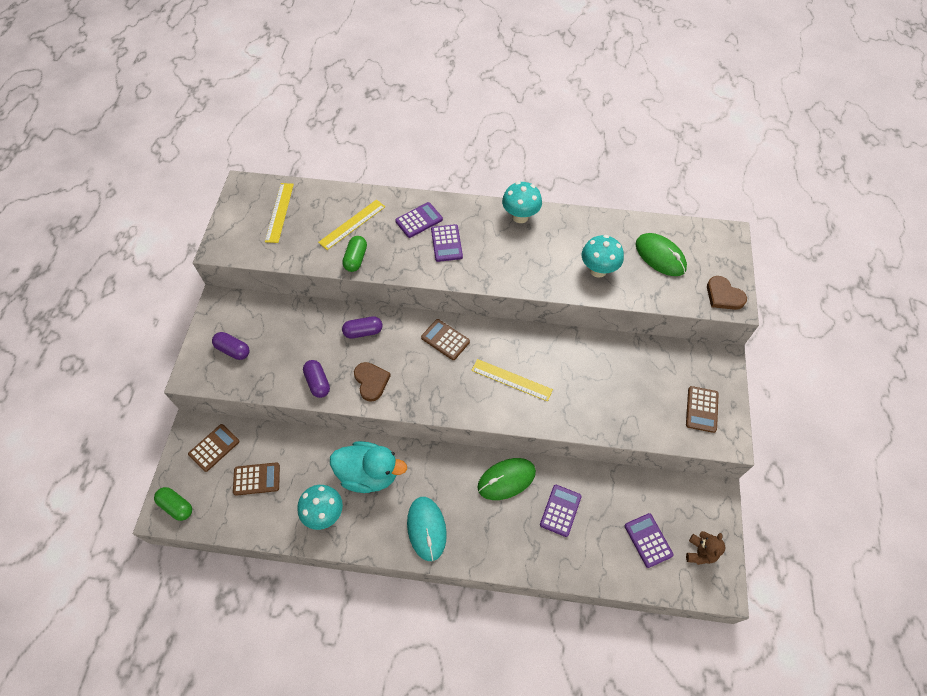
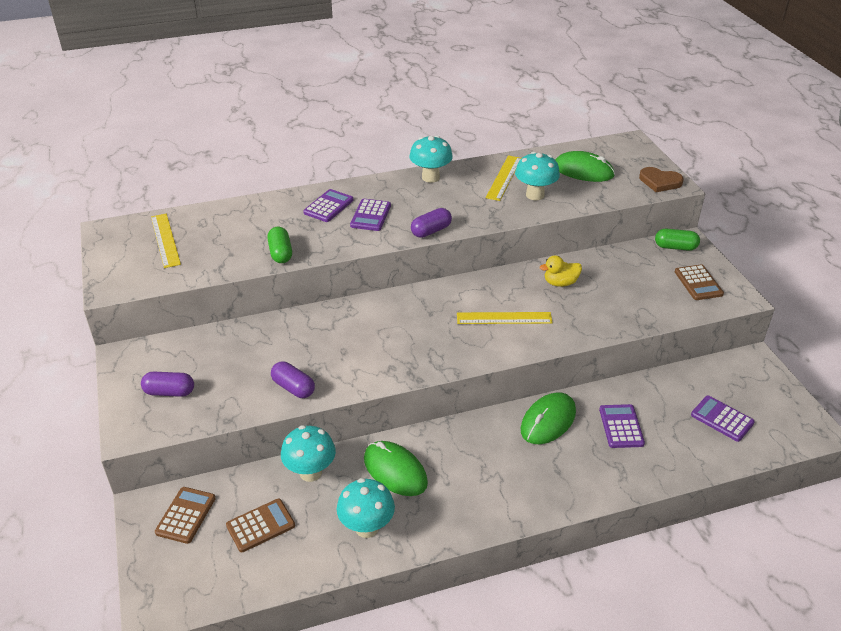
camera: 25 degrees left, 20 degrees down
green capsule [154,487,192,521] -> green capsule moved to [655,229,700,251]
yellow ruler [318,199,385,250] -> yellow ruler moved to [485,155,522,201]
turquoise duck [330,441,407,493] -> green mouse [364,441,428,496]
purple capsule [342,316,382,339] -> purple capsule moved to [411,208,452,238]
brown heart [354,362,391,402] -> none
turquoise mouse [407,497,447,561] -> none
brown calculator [421,319,470,360] -> none
purple calculator [431,224,463,262] -> purple calculator turned 45 degrees clockwise [350,199,391,231]
brown teddy bear [686,531,725,565] -> none
none -> turquoise mushroom [281,425,336,482]
none -> yellow duck [540,255,582,287]

